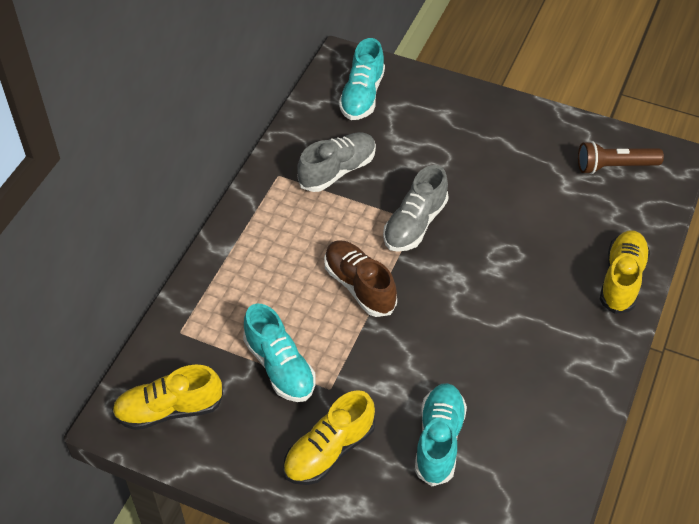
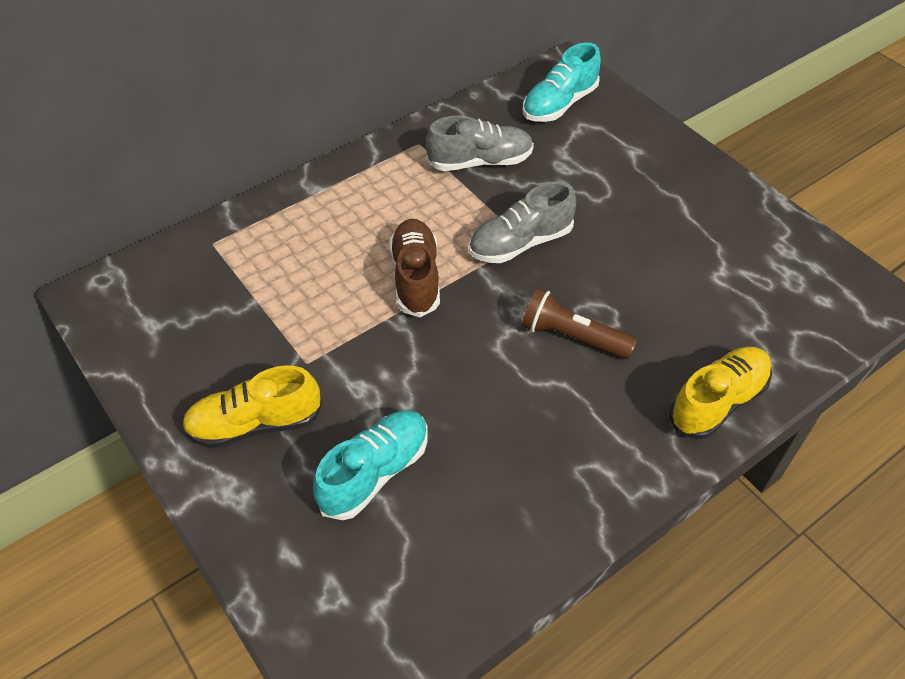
camera: 30 degrees right, 0 degrees up
yellow shoe [112,365,223,430] -> none
turquoise shoe [243,304,316,402] -> none
brown flashlight [578,141,664,174] -> brown flashlight moved to [522,288,637,359]

